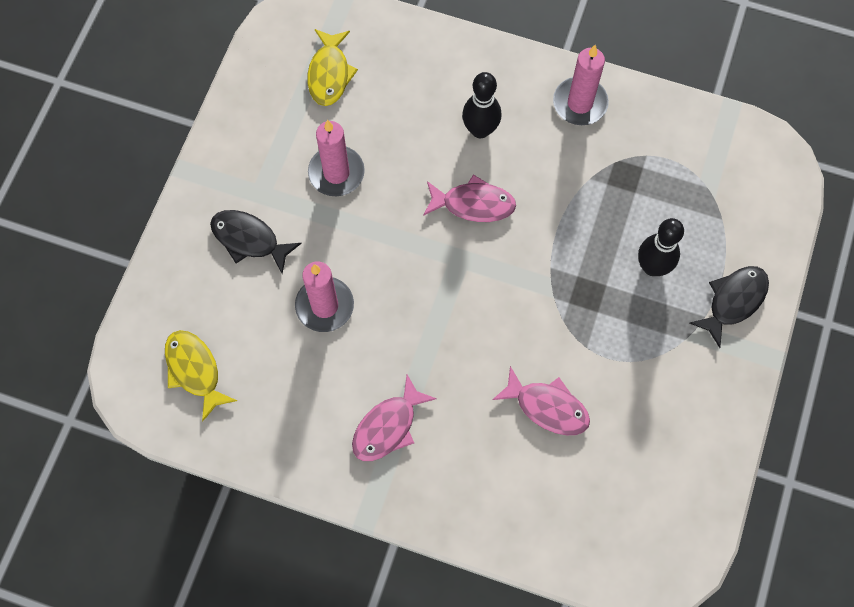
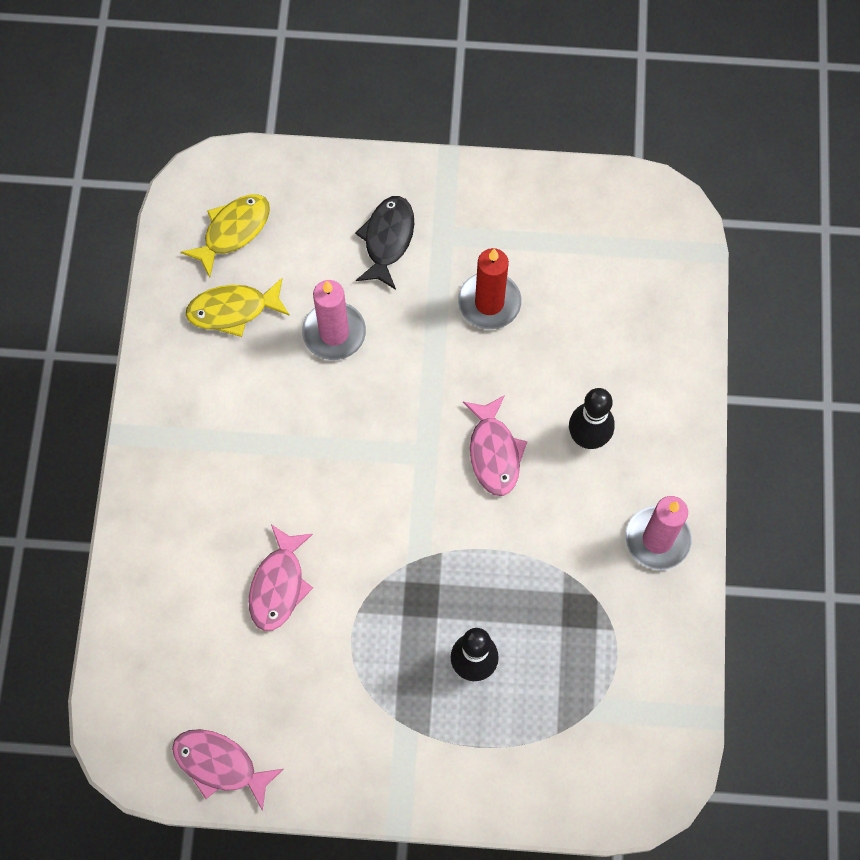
camera: 75 degrees right, 0 degrees up
yellow fish [307,29,358,106] -> yellow fish moved to [186,278,290,337]
pink candle [308,120,365,196] -> red candle [458,248,522,330]
pink fish [352,375,437,461] -> pink fish moved to [172,729,284,811]
black fish [690,266,769,348] -> none

